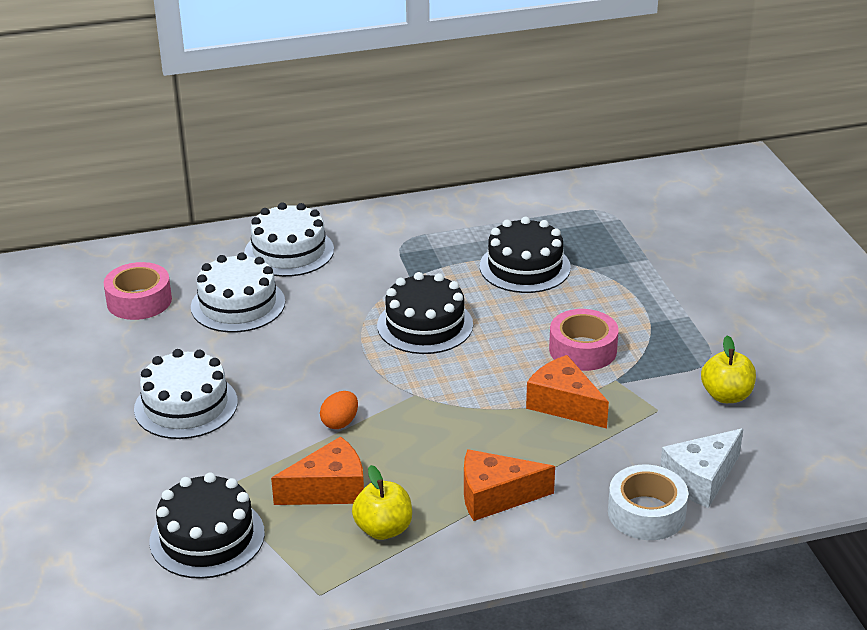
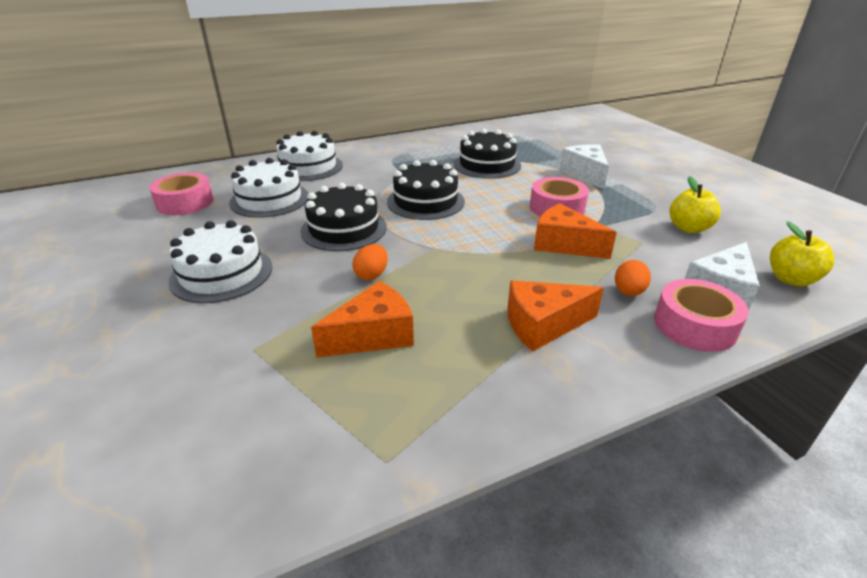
camera: 10 degrees left, 0 degrees up
black cake [149,473,265,579] -> black cake moved to [300,183,387,251]
yellow apple [352,465,412,540] -> yellow apple moved to [770,221,834,286]
white tape [608,465,688,540] -> pink tape [654,279,749,352]
none -> white cheese [559,144,609,189]
none -> orange egg [615,260,651,296]

